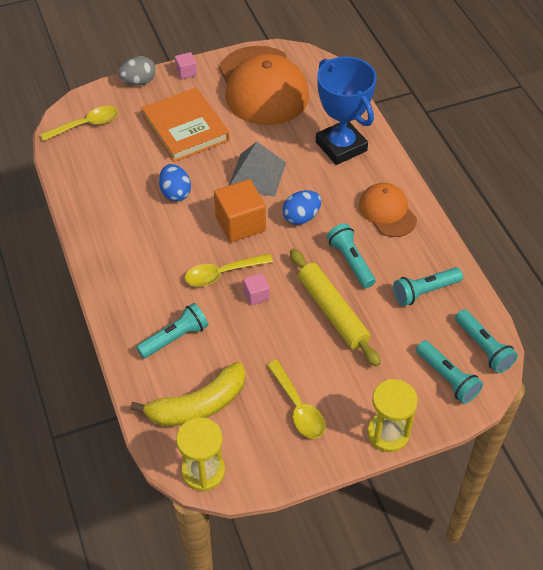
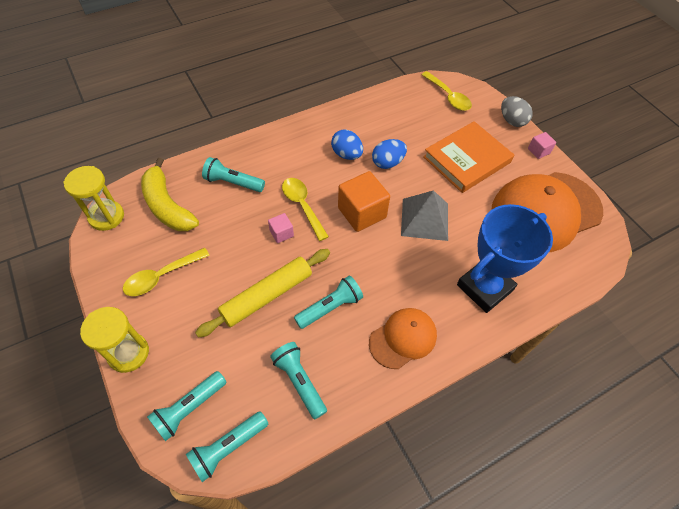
camera: 80 degrees right, 5 degrees up
turquoise flashlight [136,303,208,358] -> turquoise flashlight turned 150 degrees clockwise [202,157,265,192]
blue egg [282,190,321,225] -> blue egg moved to [331,130,363,160]

